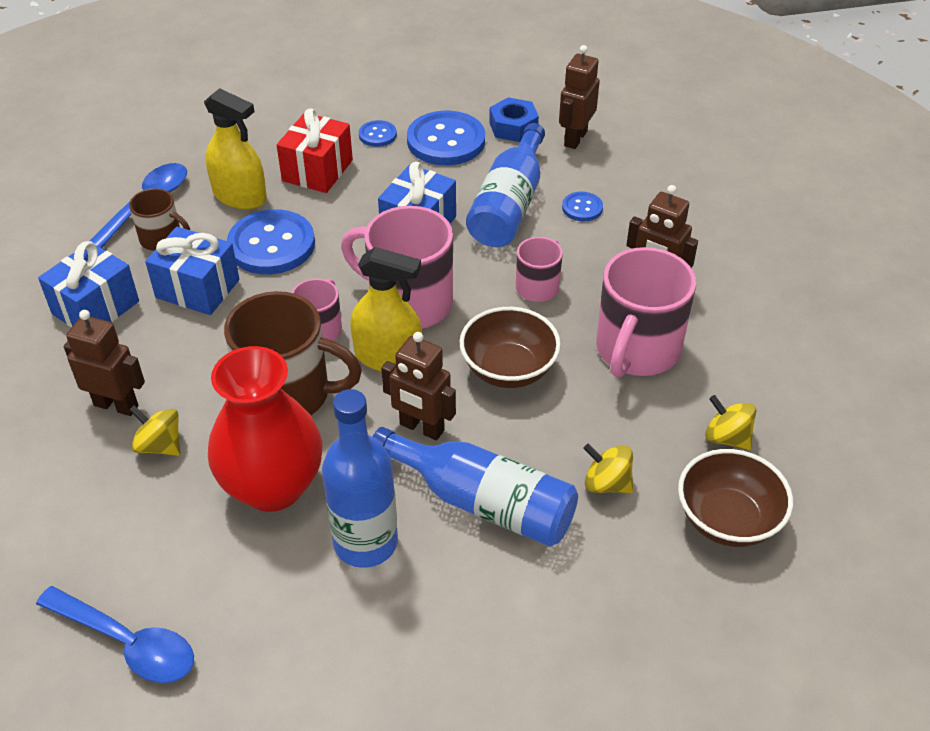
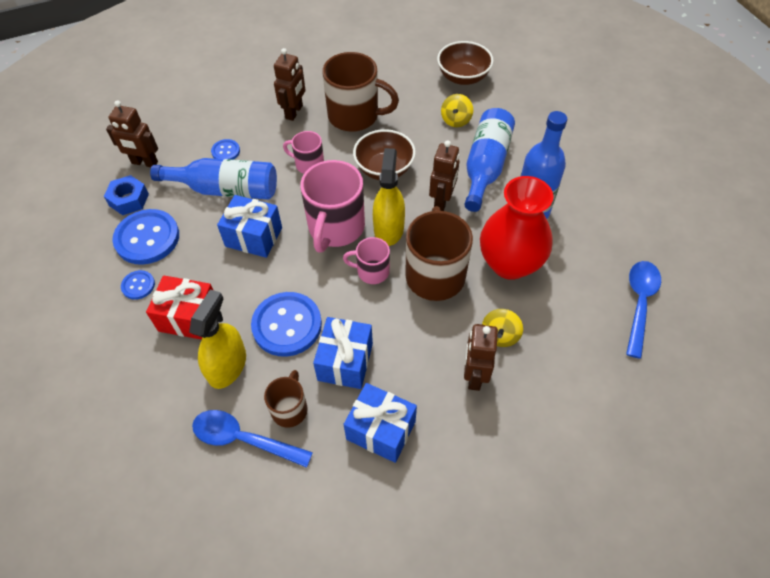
camera: 100 degrees left, 10 degrees up
pink mug [596,247,696,378] -> brown mug [322,52,399,132]
yellow spinning top [705,395,756,450] -> none

